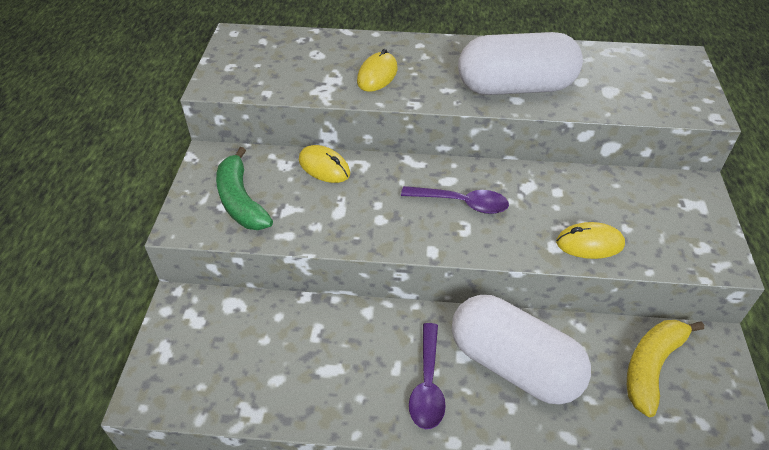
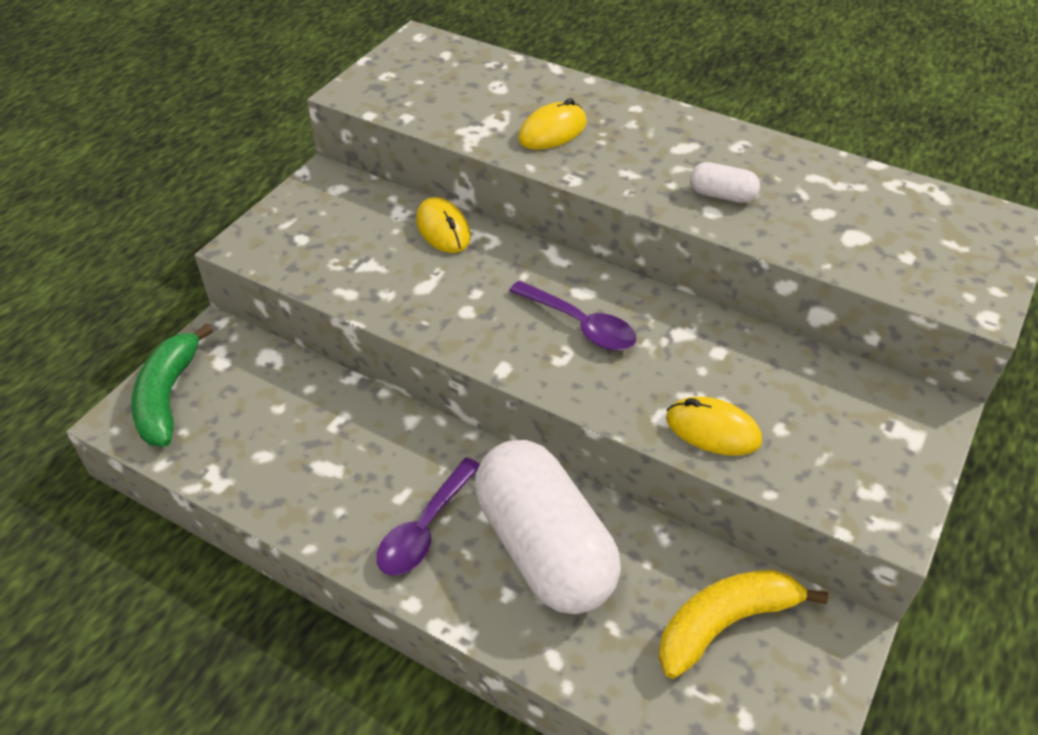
camera: 25 degrees right, 0 degrees up
green banana [216,147,273,230] -> green banana moved to [131,324,213,447]
white capsule [458,32,583,95] -> white capsule [690,162,760,203], size x0.40

